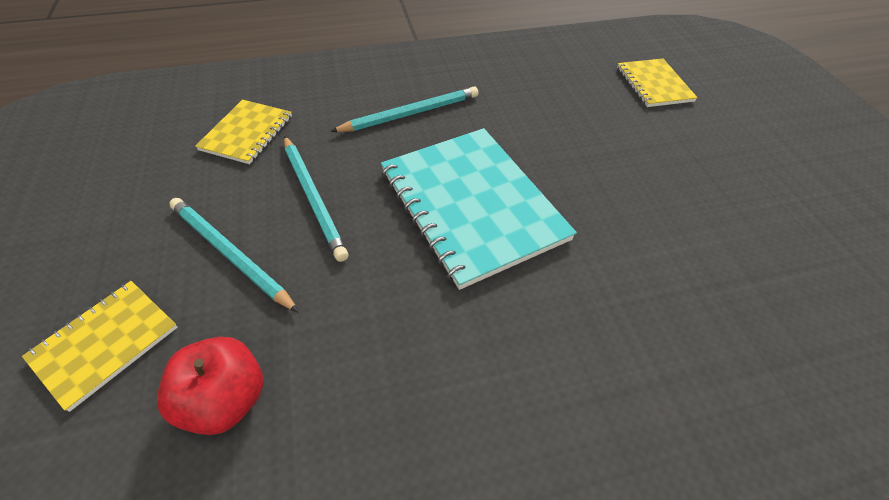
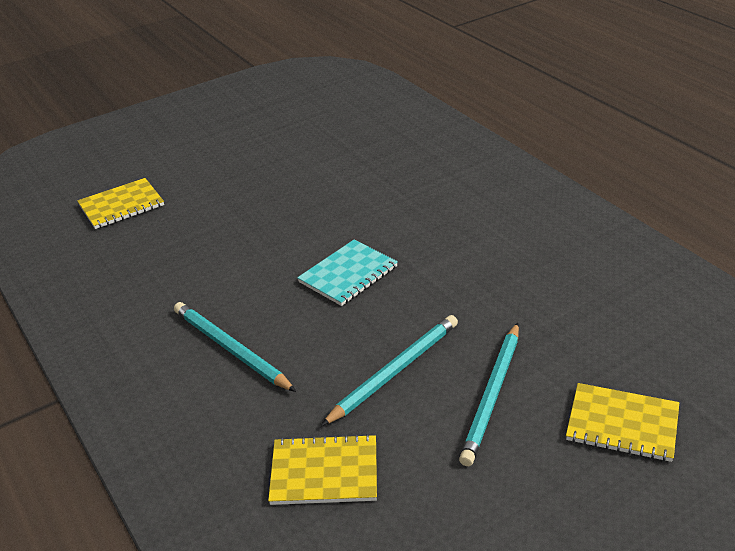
camera: 105 degrees left, 15 degrees down
red apple [157,337,263,435] -> none
turquoise notebook [381,128,577,290] -> turquoise notebook [297,240,398,306], size x0.53

